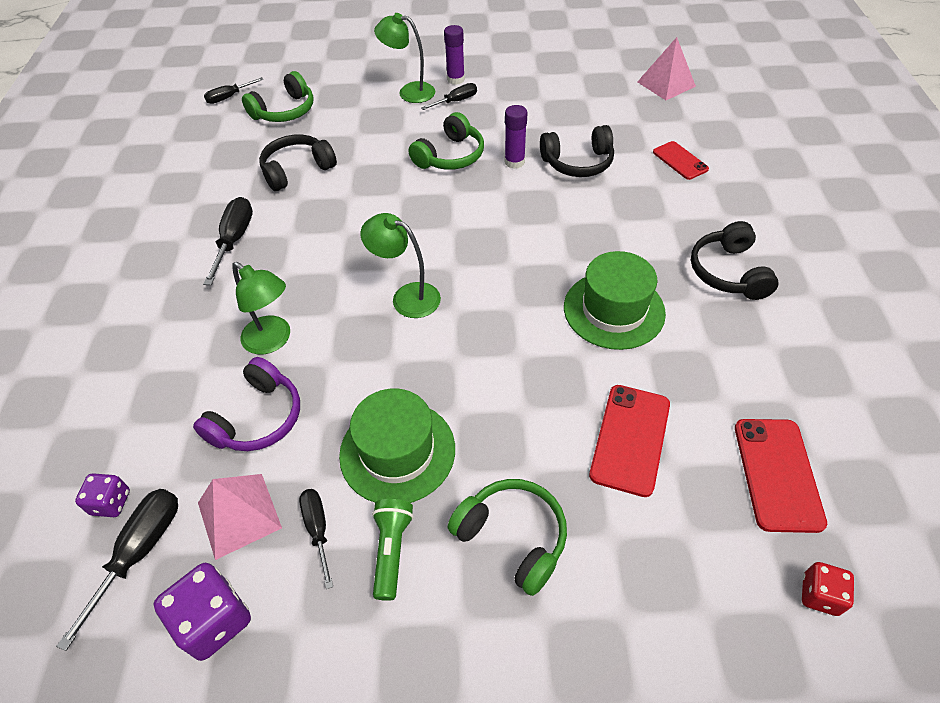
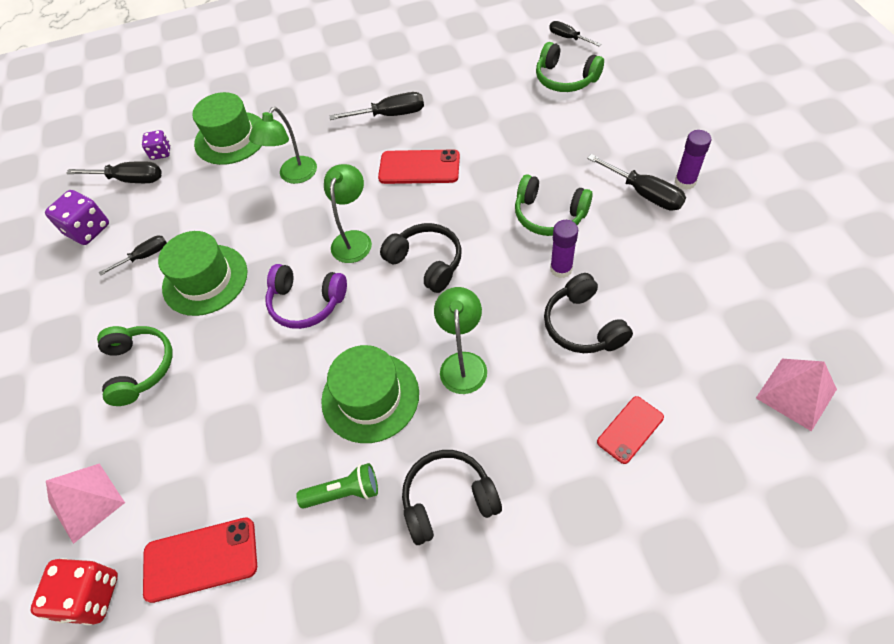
camera: 80 degrees right, 5 degrees up
purple headphones [193,357,300,451] -> purple headphones moved to [266,264,347,329]
pink pyramid [198,474,282,560] -> pink pyramid moved to [46,464,125,544]
black headphones [259,135,337,191] -> black headphones moved to [380,223,462,293]
green flashlight [372,499,414,601] -> green flashlight moved to [296,463,378,509]
green lamp [374,13,435,103] -> green lamp moved to [434,287,487,394]
black screwdriver [421,83,477,110] -> black screwdriver [587,154,686,211], size x1.53
green headphones [448,479,567,596] -> green headphones turned 45 degrees counterclockwise [97,326,172,406]
red phone [589,385,670,497] -> red phone moved to [378,149,460,184]
red dice [802,562,854,616] -> red dice [31,558,118,625], size x1.66
none -> green hat [192,92,262,165]

